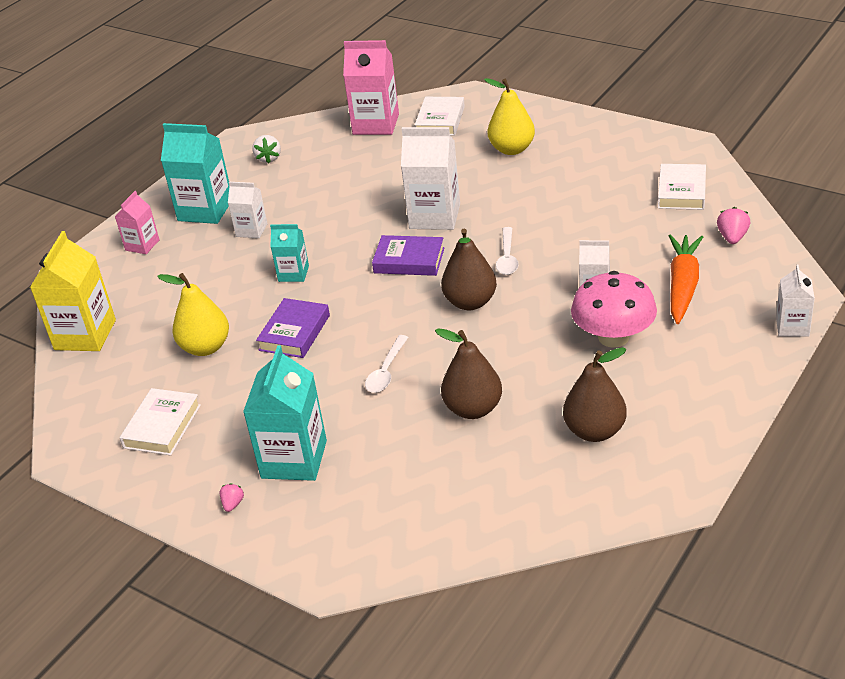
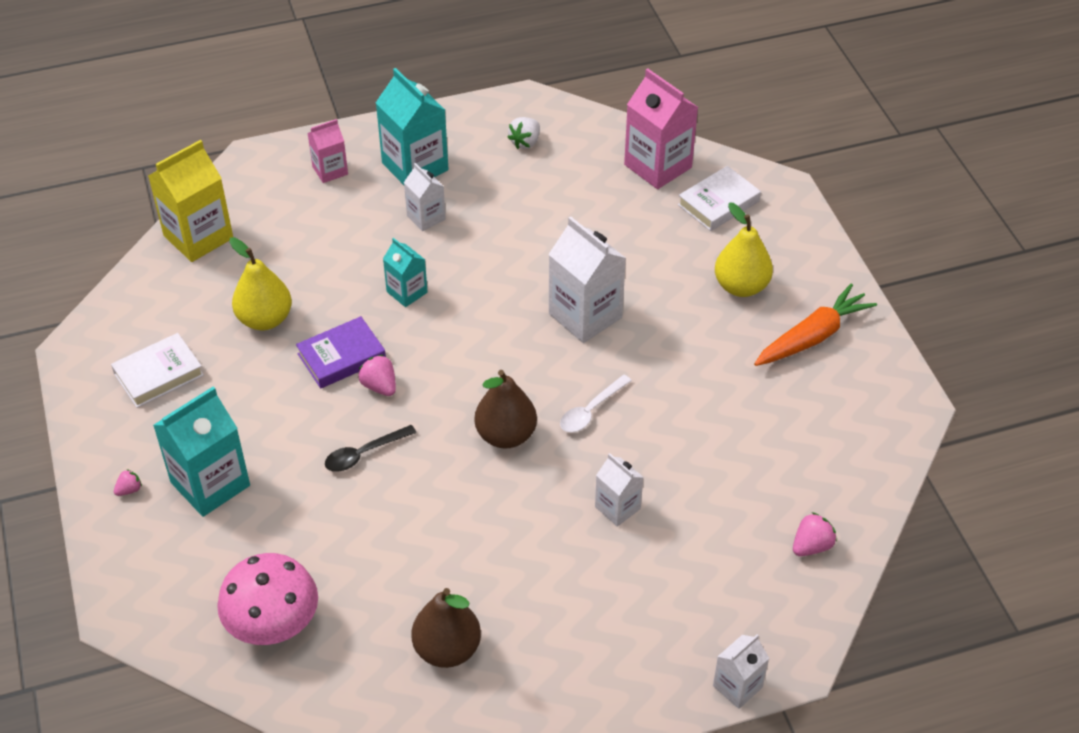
camera: 35 degrees right, 10 degrees up
white spoon [365,335,408,393] -> black spoon [325,425,417,472]
purple book [372,235,445,276] -> none
brown pear [435,328,502,419] -> none
pink mushroom [571,271,657,348] -> pink mushroom moved to [217,553,318,645]
white book [658,164,706,210] -> none
orange carrot [669,234,703,324] -> orange carrot moved to [754,284,877,366]
none -> pink strawberry [358,355,396,396]

